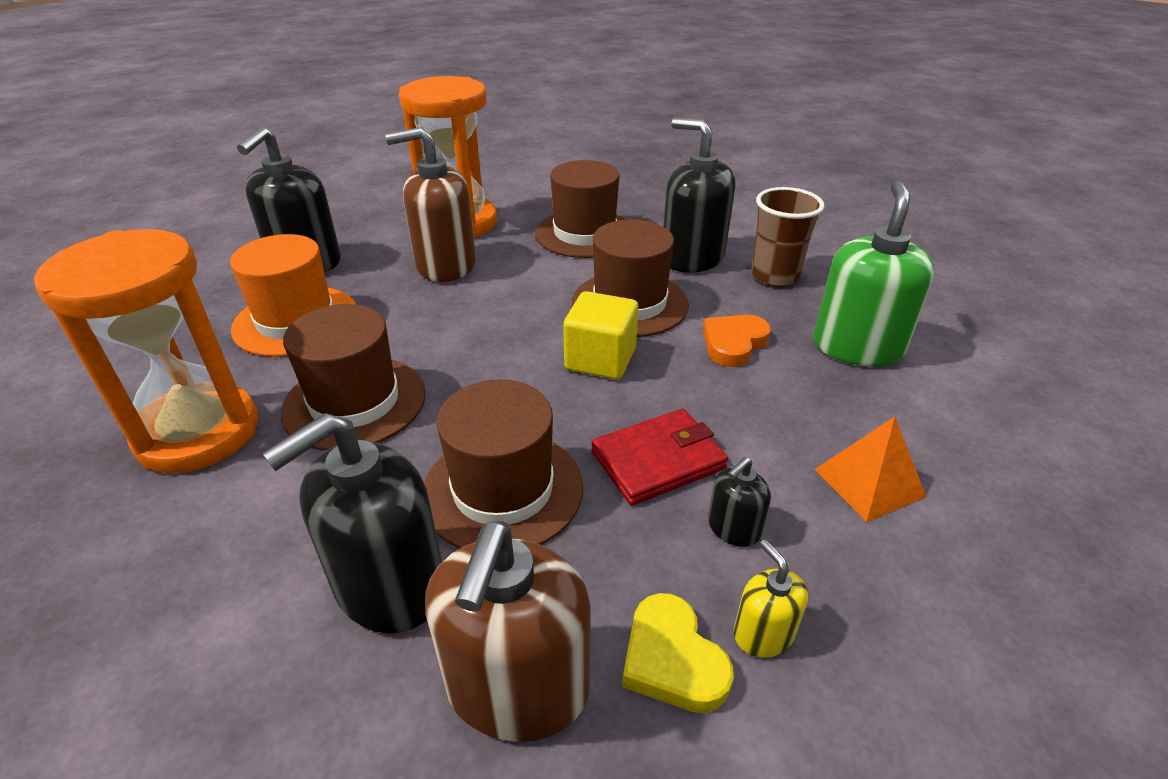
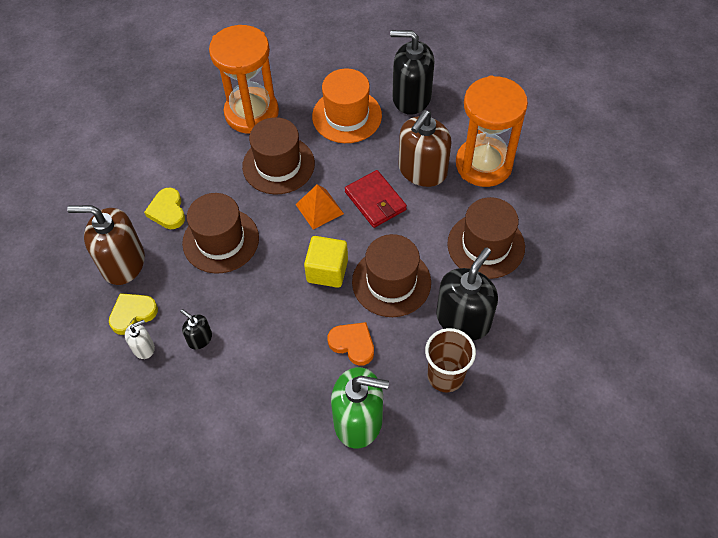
camera: 85 degrees right, 20 degrees up
black soap dispenser [262,413,442,634] -> yellow heart [144,188,185,229]
brown soap dispenser [385,127,476,282] -> brown soap dispenser turned 135 degrees counterclockwise [399,110,452,187]
red wallet [591,408,728,505] -> red wallet moved to [345,170,407,228]
yellow soap dispenser [734,540,808,658] -> white soap dispenser [125,320,155,359]
orange pyramid [815,417,926,522] -> orange pyramid moved to [295,184,344,230]

